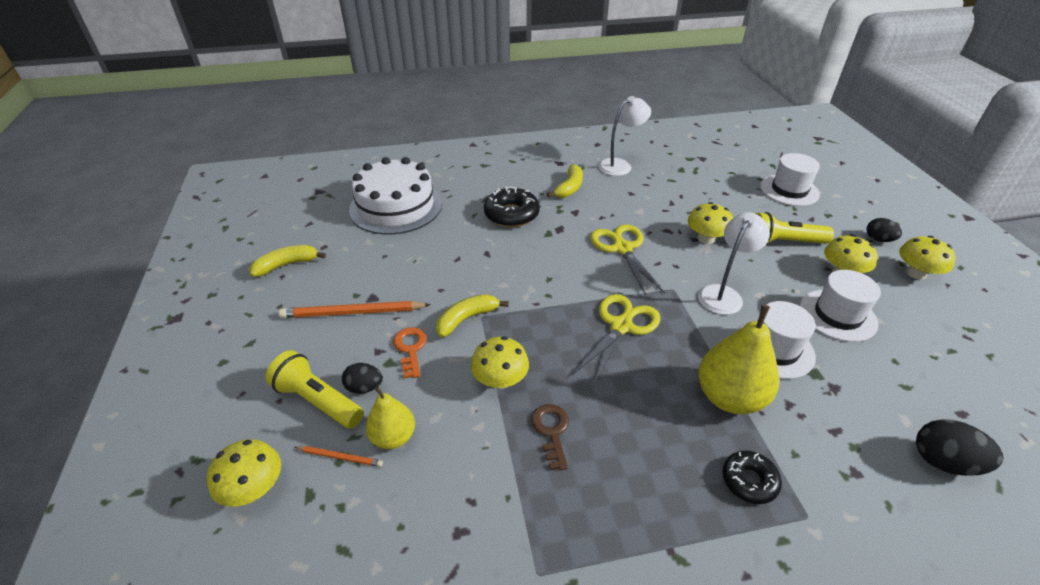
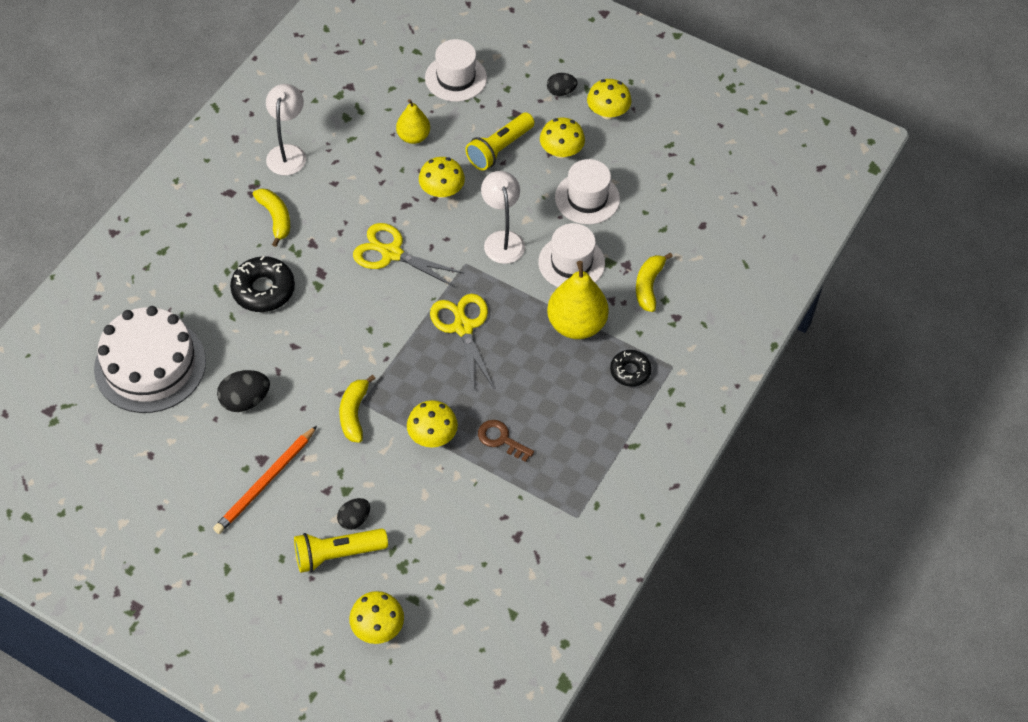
camera: 50 degrees left, 15 degrees up
yellow banana [250,245,326,277] -> yellow banana moved to [636,253,673,312]
orange pencil [295,446,383,467] -> none
yellow pear [366,386,415,449] -> yellow pear moved to [396,99,430,144]
orange key [393,327,427,378] -> none
black egg [916,419,1003,476] -> black egg moved to [217,370,270,412]

